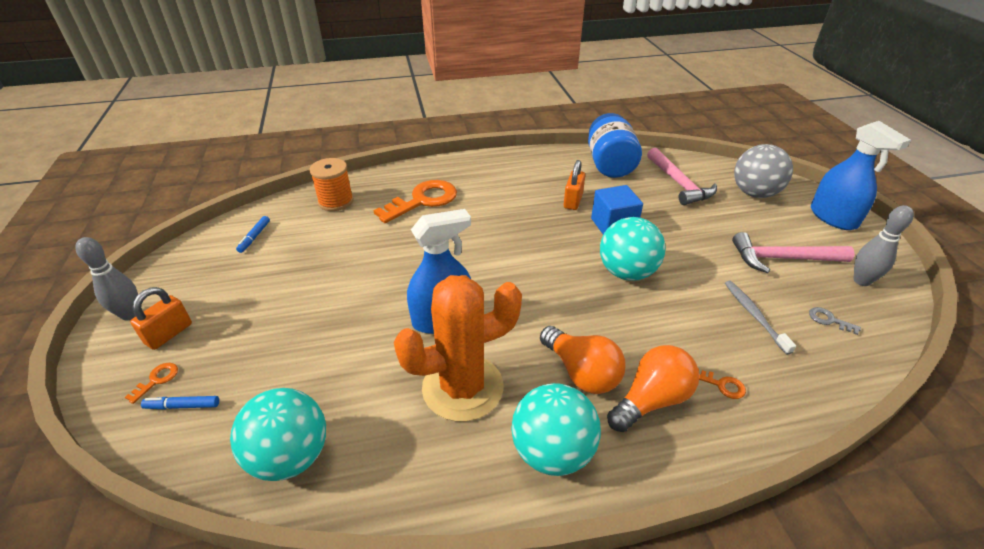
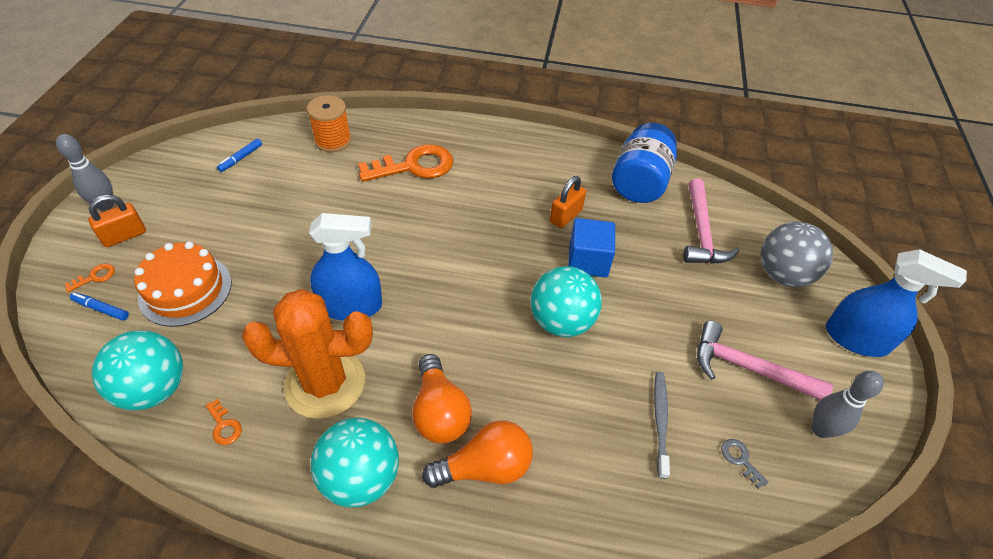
camera: 20 degrees right, 10 degrees up
orange key [698,368,746,399] -> orange key moved to [206,399,242,445]
blue spray bottle [811,121,911,230] -> blue spray bottle turned 60 degrees counterclockwise [826,249,967,357]
none -> orange cake [134,242,231,327]

